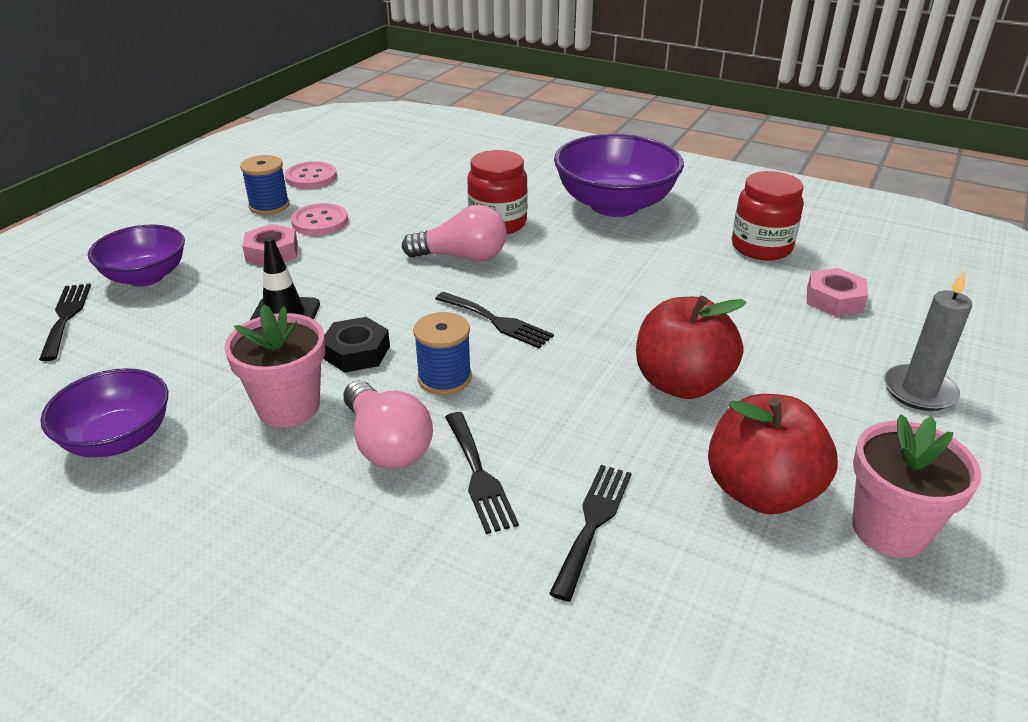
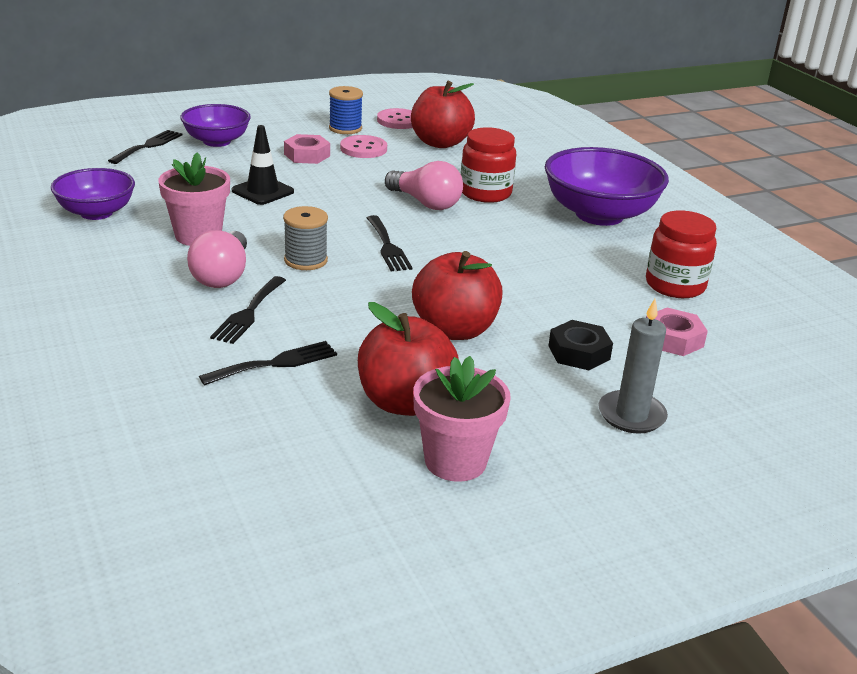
camera: 35 degrees right, 5 degrees down
black nut [323,317,390,373] -> black nut moved to [548,320,613,370]
blue spool [413,312,472,395] -> grey spool [283,206,328,270]
none -> red apple [411,81,475,148]

